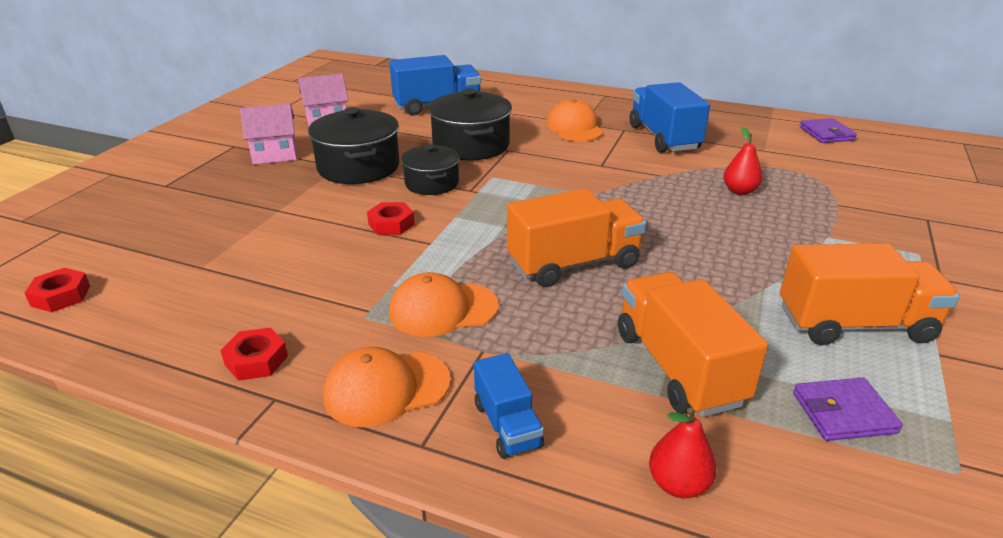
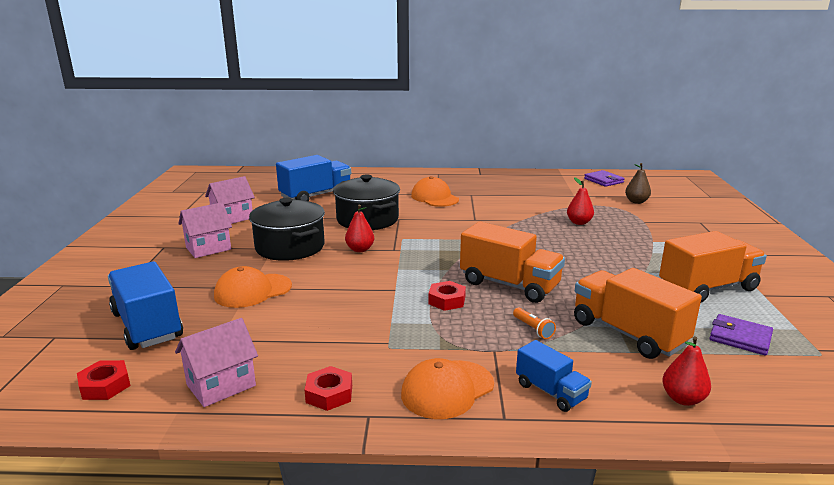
camera: 20 degrees left, 10 degrees down
red nut [367,202,415,235] -> red nut moved to [428,281,466,311]
orange cap [389,272,499,337] -> orange cap moved to [214,266,292,308]
black pot [401,145,460,195] -> red pear [345,204,374,252]
orange truck [507,188,646,287] -> orange truck turned 75 degrees clockwise [460,222,565,303]
blue truck [630,82,710,153] -> blue truck moved to [108,261,183,350]
purple wallet [793,377,903,441] -> purple wallet turned 60 degrees clockwise [710,314,773,355]
none -> pink house [175,318,258,407]
none -> orange flashlight [513,308,556,339]
none -> brown pear [625,163,651,204]

